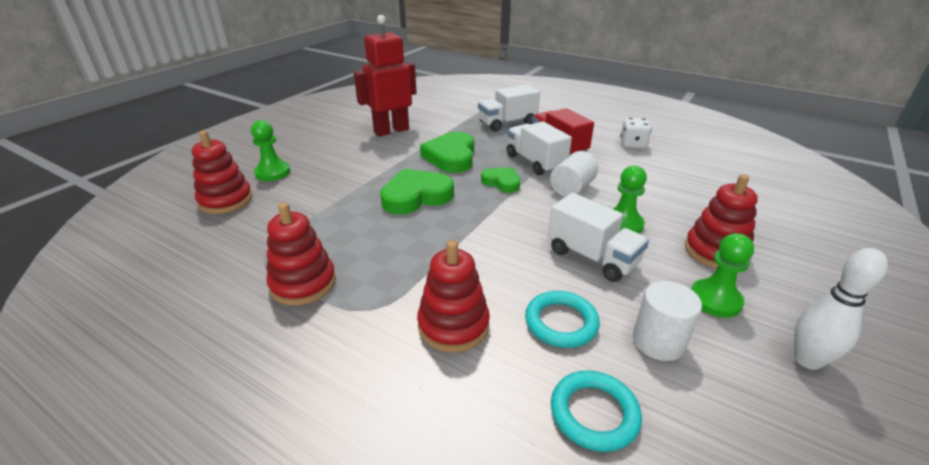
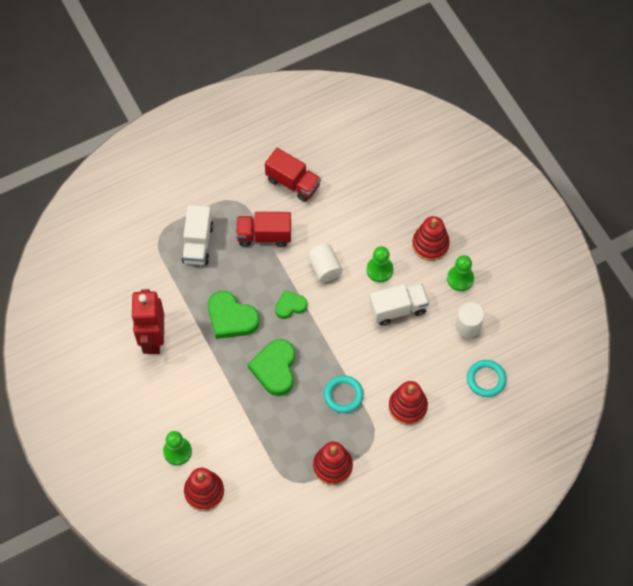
camera: 60 degrees left, 30 degrees up
white truck [507,121,572,176] -> none
turquoise ring [525,291,600,348] -> turquoise ring moved to [324,375,364,413]
white dice [620,118,652,149] -> red truck [265,148,321,202]
white bowling pin [794,248,888,370] -> none

